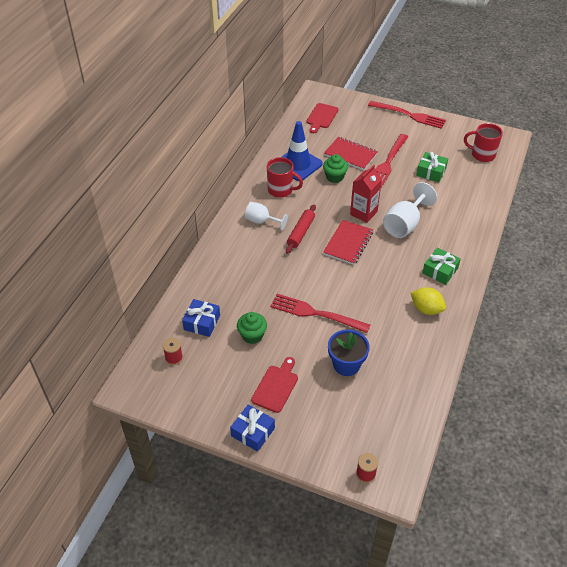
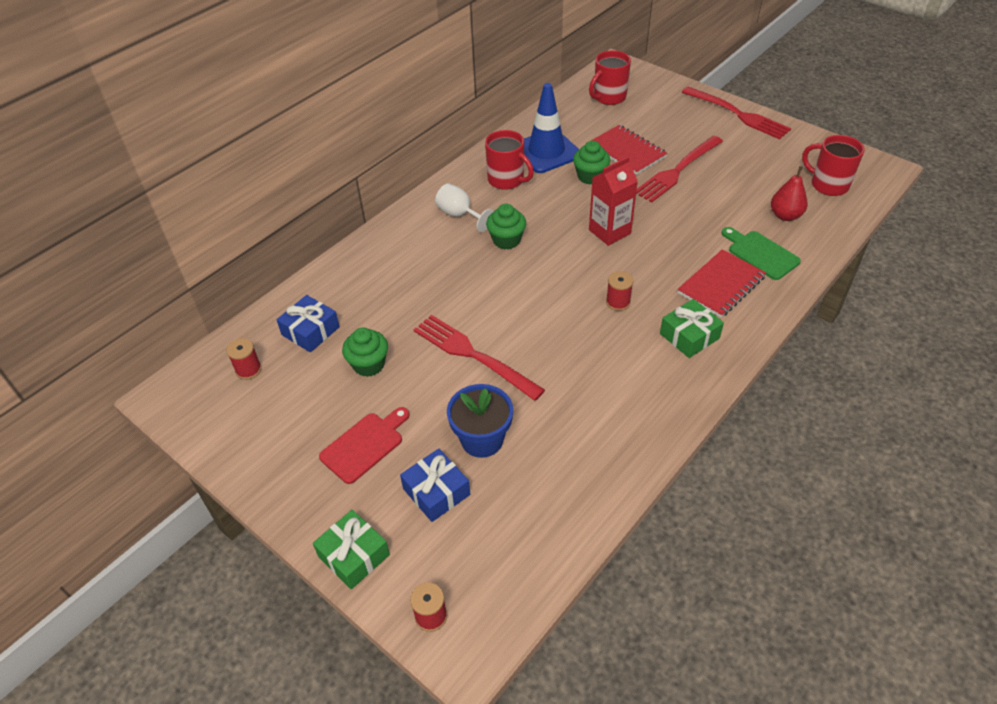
camera: 20 degrees right, 0 degrees up
blue gift [230,404,275,452] -> blue gift moved to [400,449,470,522]
red rolling pin [286,205,316,254] -> green cupcake [486,204,526,250]
red cutting board [306,103,338,133] -> red mug [589,50,631,105]
red notebook [323,220,373,265] -> red notebook moved to [677,249,766,318]
white goblet [383,182,437,238] -> none
yellow lemon [411,287,446,315] -> none
green gift [416,152,448,182] -> green gift moved to [313,510,390,589]
none -> red spool [606,271,633,311]
none -> green cutting board [721,227,801,280]
none -> red pear [771,166,808,221]

